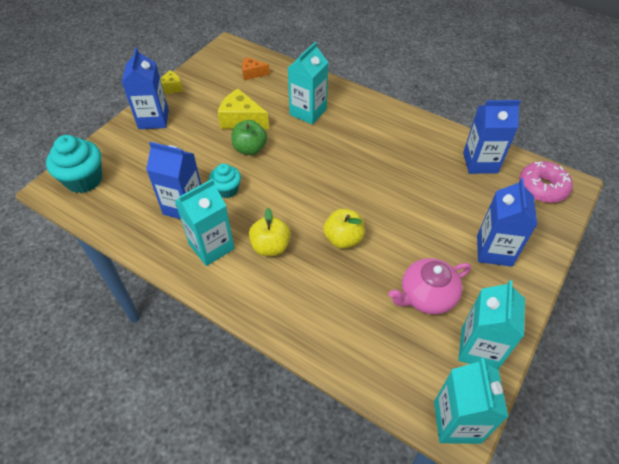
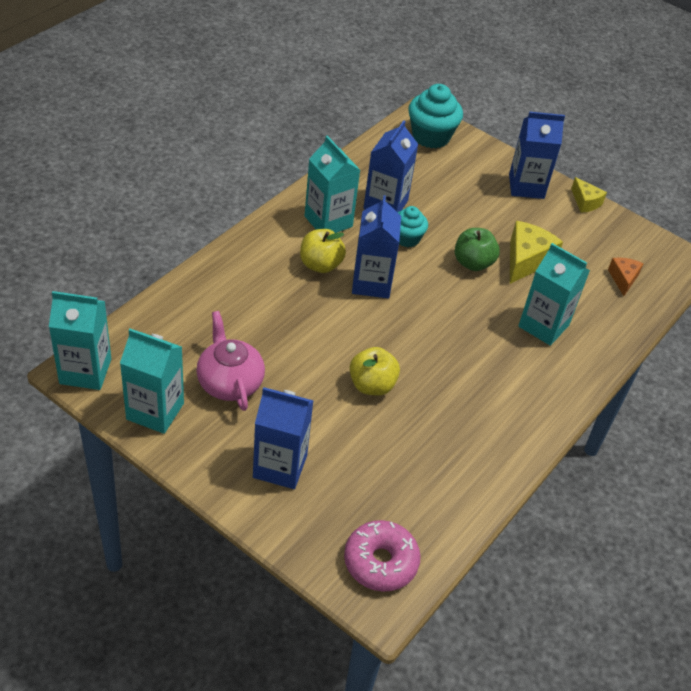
camera: 90 degrees right, 5 degrees down
yellow apple [323,209,365,249] -> yellow apple moved to [350,347,400,396]
blue carton [463,100,521,174] -> blue carton moved to [352,195,401,298]

